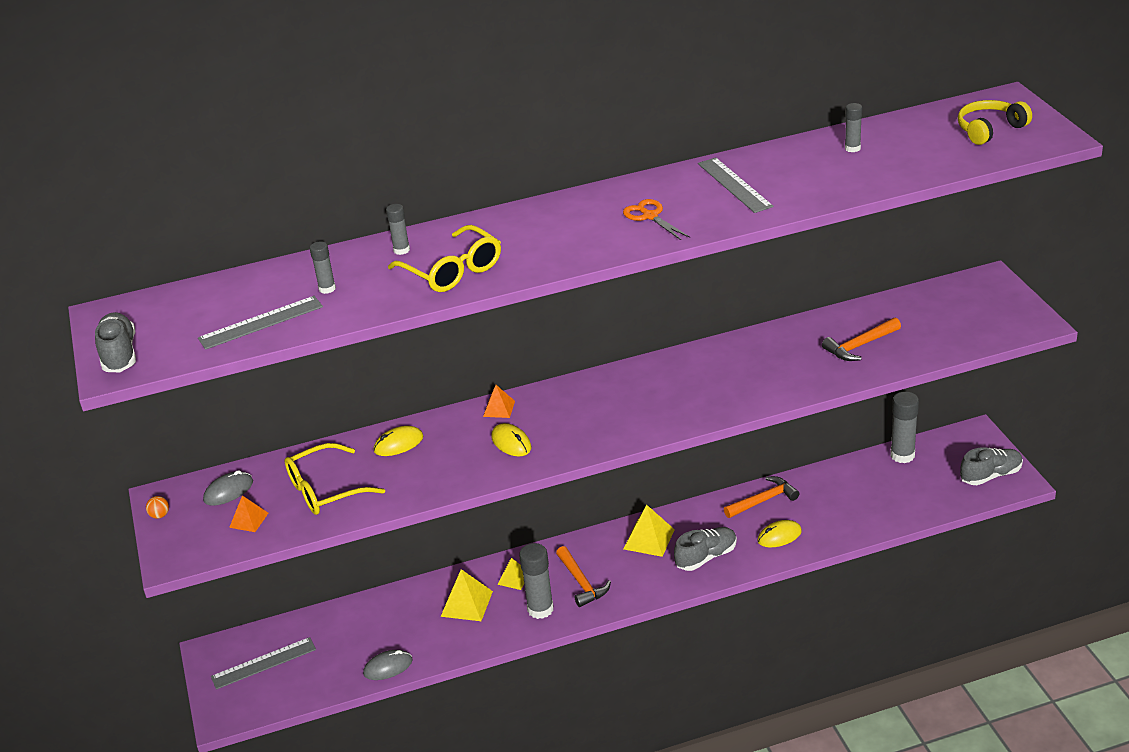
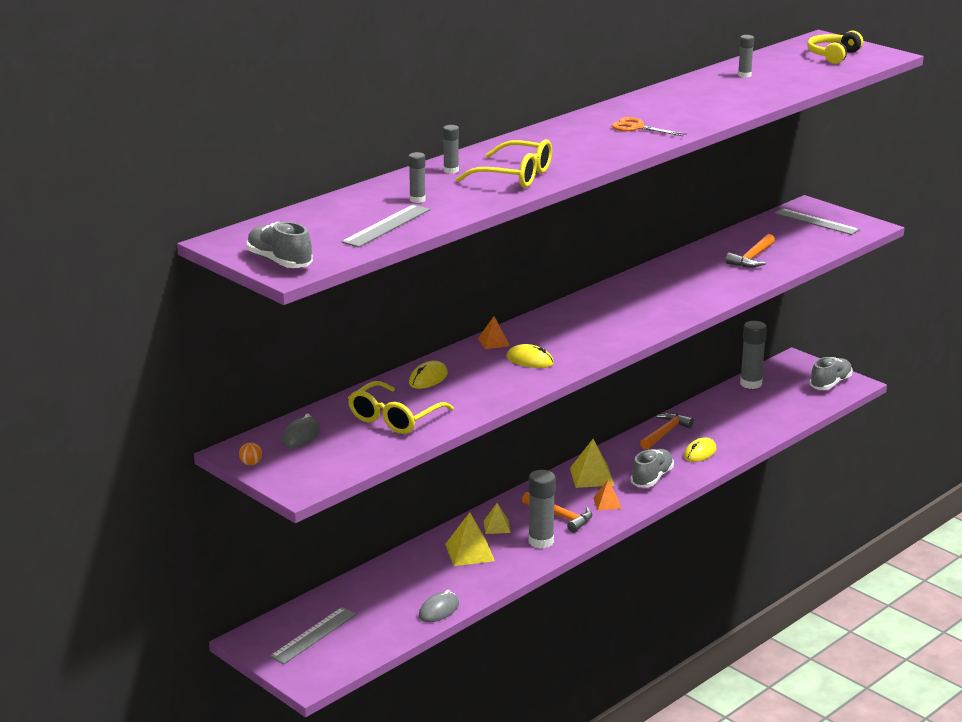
camera: 30 degrees left, 10 degrees down
orange pyramid [229,496,268,532] -> orange pyramid moved to [593,480,622,510]
grey ruler [698,157,773,213] -> grey ruler moved to [774,208,860,235]

